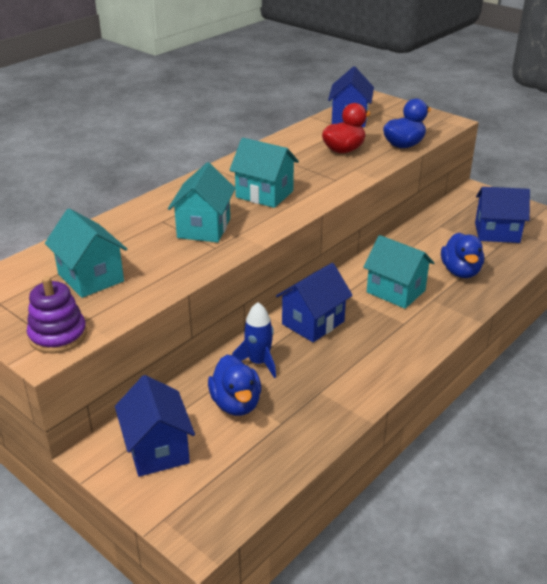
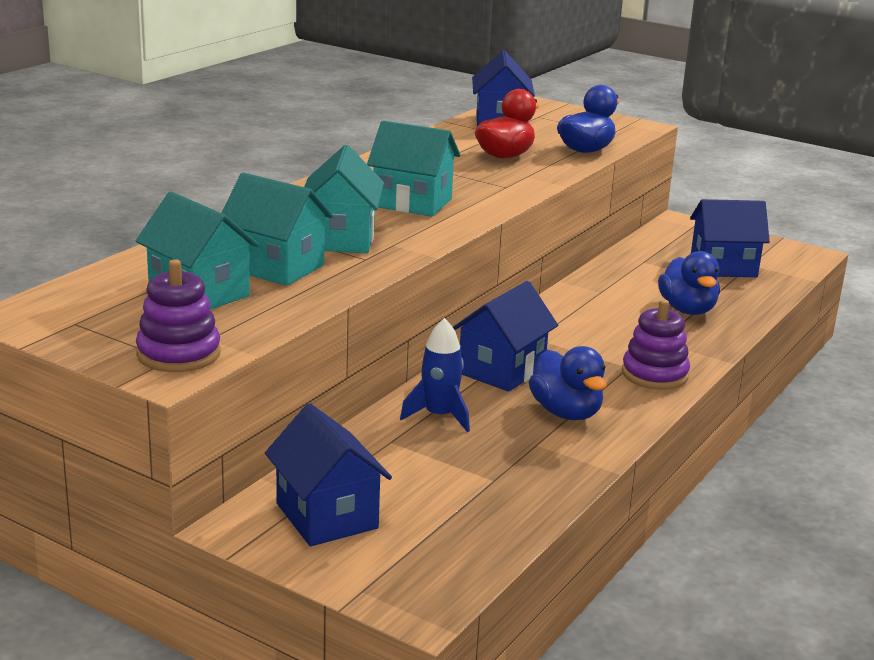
camera: 10 degrees left, 10 degrees down
blue duck [208,355,261,416] -> blue duck moved to [529,346,607,420]
turquoise house [363,235,434,309] -> turquoise house moved to [221,172,333,286]
none -> purple stacking toy [622,299,690,390]

